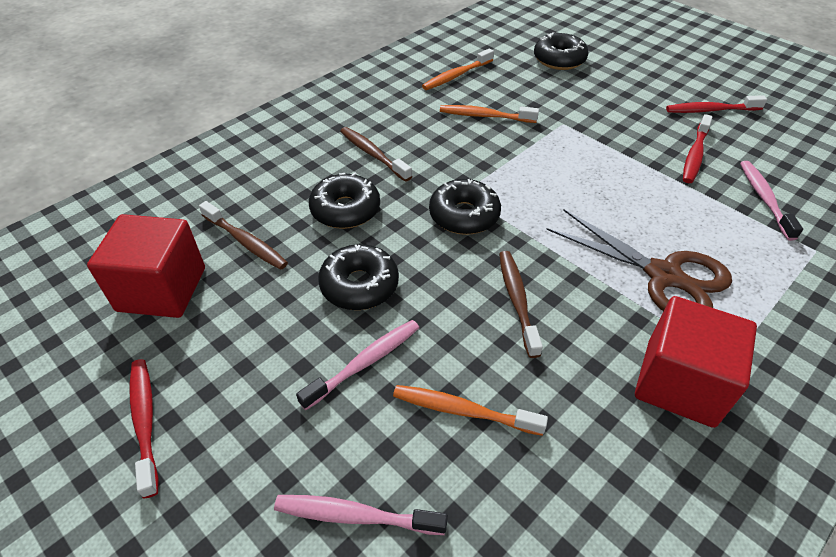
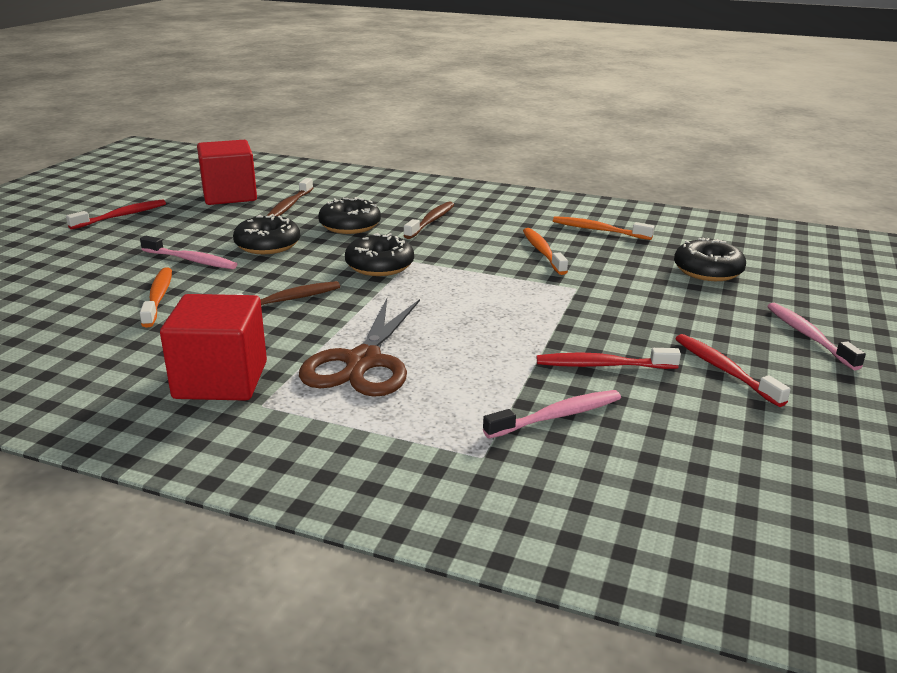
camera: 65 degrees right, 20 degrees down
pink toothbrush [274,495,448,535] -> pink toothbrush moved to [767,303,866,370]

